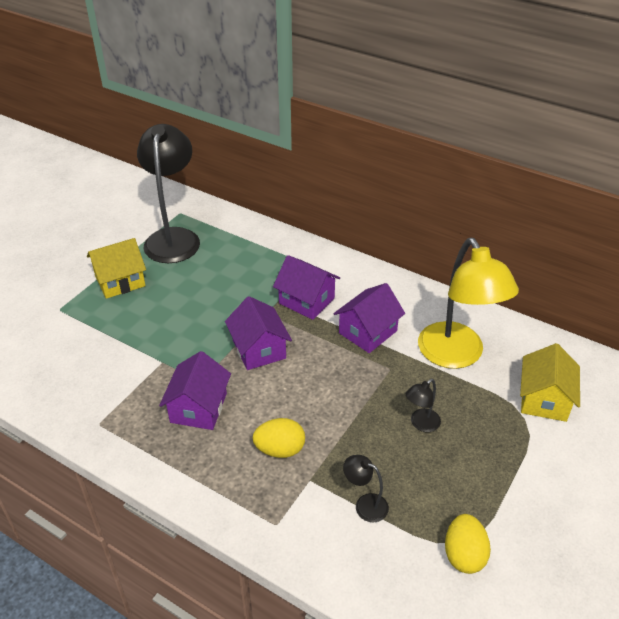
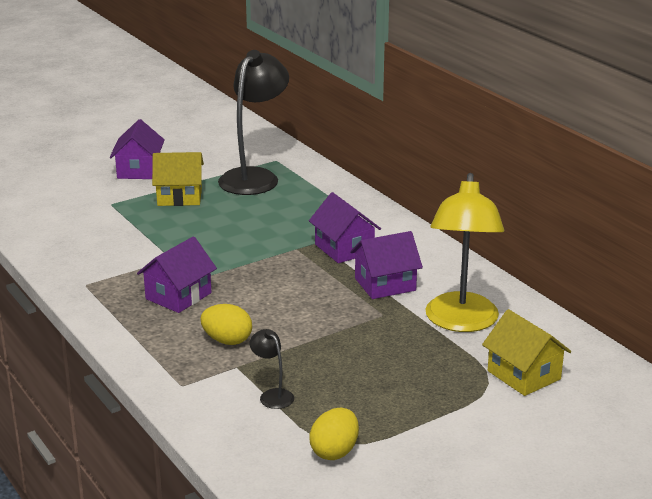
camera: 25 degrees right, 15 degrees down
purple house [225,296,292,370] -> purple house moved to [110,119,165,179]
black lamp [406,379,441,432] -> none
yellow house [520,343,580,422] -> yellow house turned 75 degrees counterclockwise [482,309,571,396]

